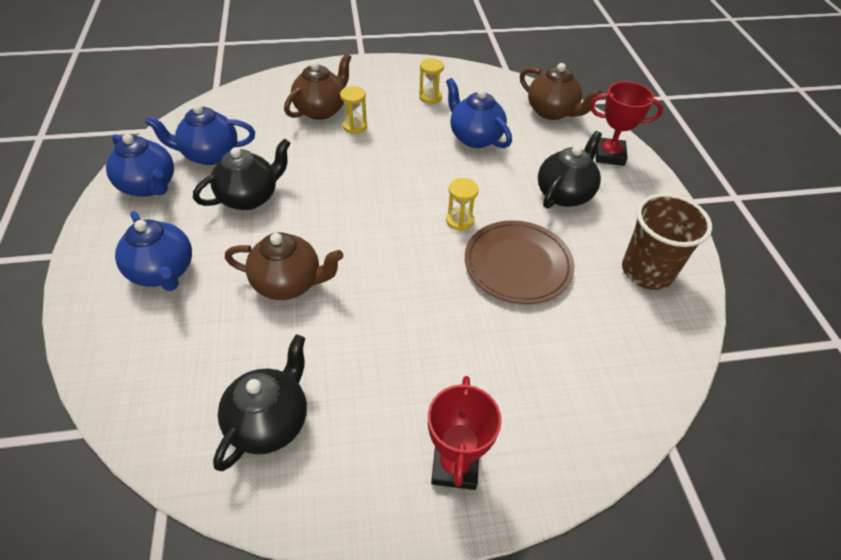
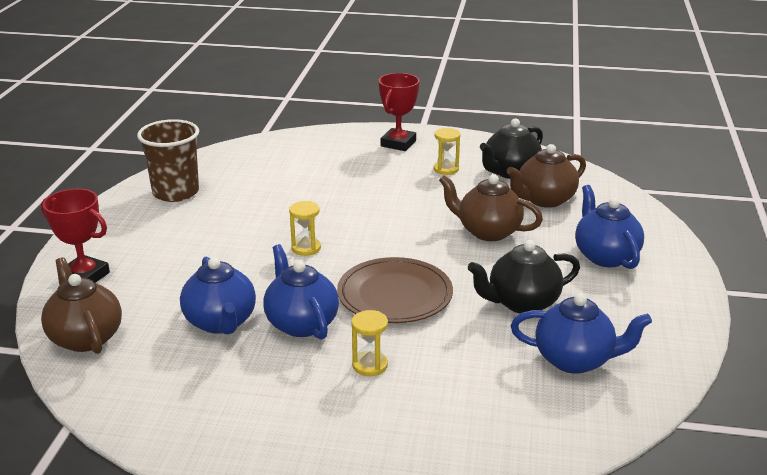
camera: 160 degrees left, 20 degrees down
blue teapot [106,134,174,197] -> blue teapot moved to [263,244,339,340]
brown teapot [284,53,351,120] -> brown teapot moved to [507,144,586,208]
yellow hourglass [419,58,444,104] -> yellow hourglass moved to [434,128,460,175]
brown plate [465,220,574,304] -> brown plate moved to [337,257,453,323]
black teapot [538,131,602,209] -> none

